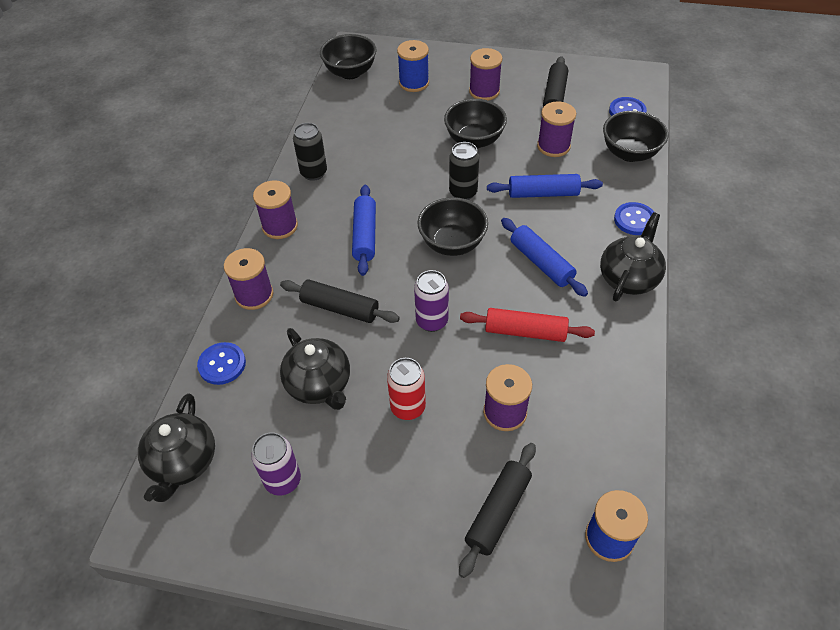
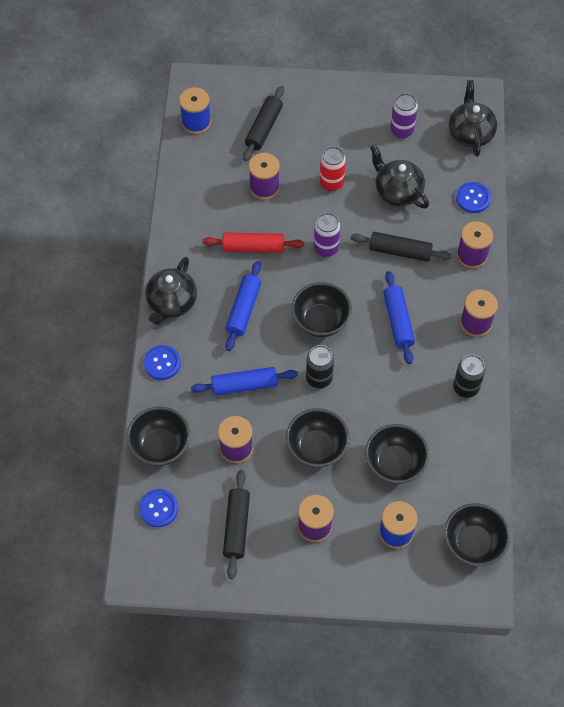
camera: 170 degrees right, 10 degrees up
blue rolling pin [501,218,588,297] -> blue rolling pin turned 60 degrees clockwise [225,261,261,351]
none -> black bowl [365,424,429,484]

